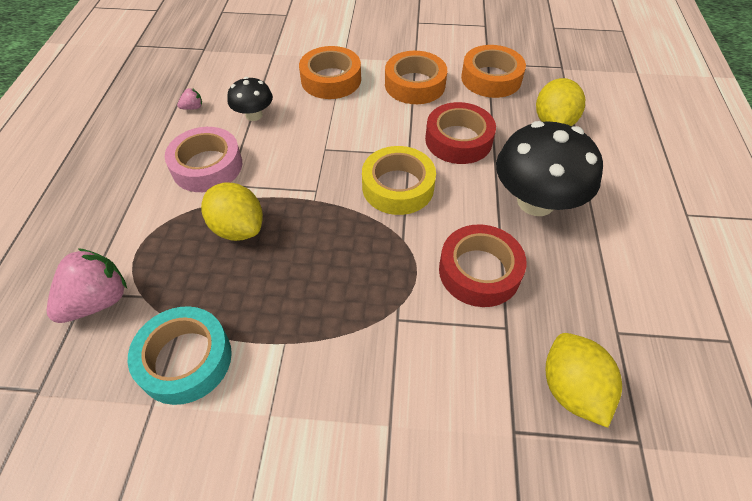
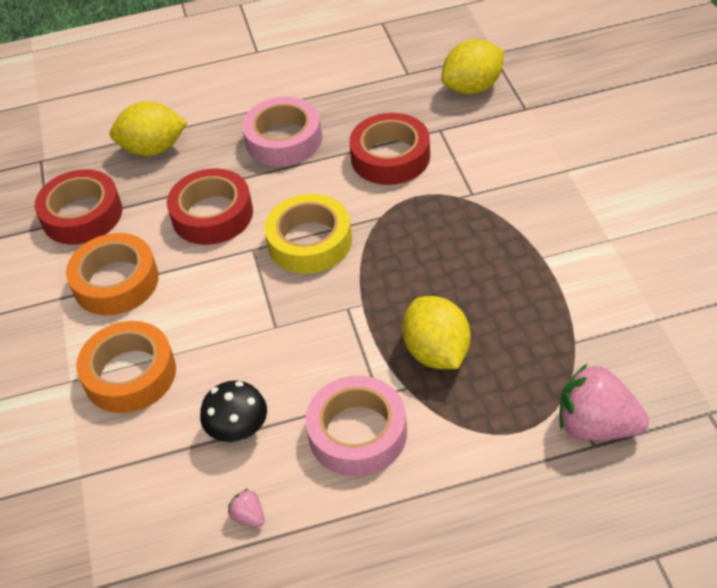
camera: 105 degrees left, 5 degrees down
turquoise tape [128,306,232,405] -> none
yellow lemon [201,182,263,241] -> yellow lemon turned 45 degrees counterclockwise [402,296,470,369]
orange tape [461,45,526,98] -> red tape [35,169,122,245]
black mushroom [496,121,603,216] -> pink tape [242,97,322,166]

